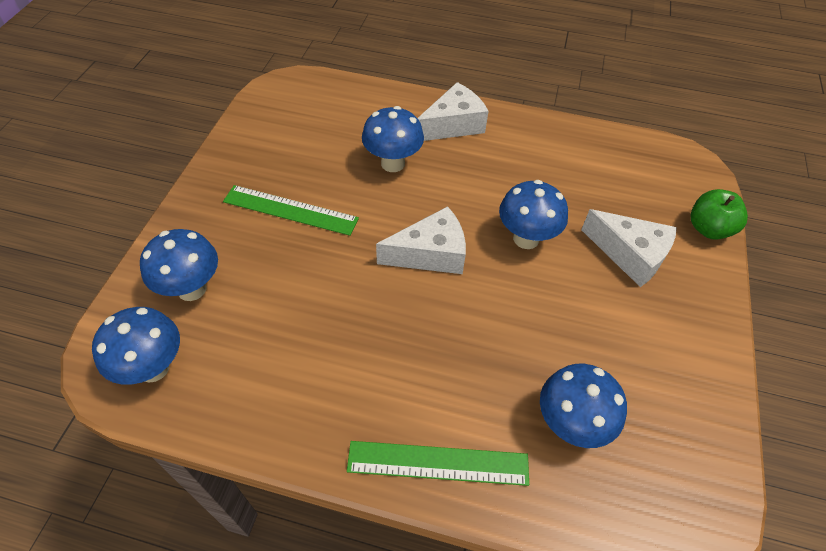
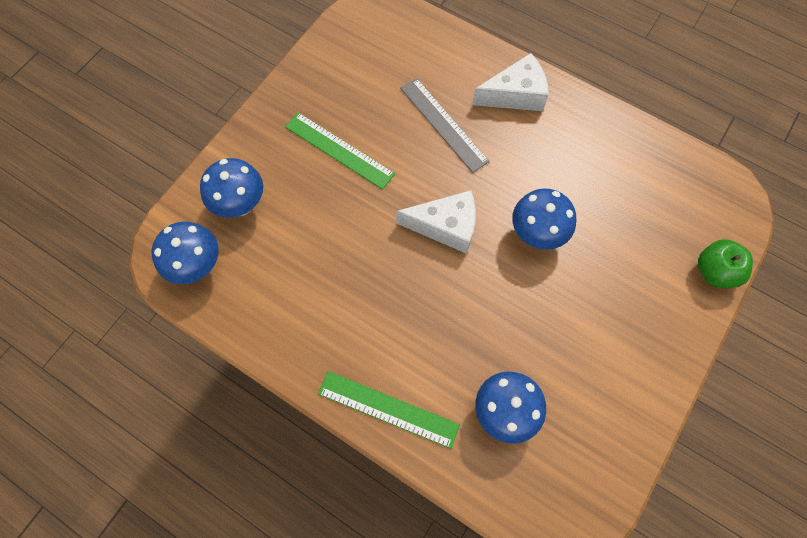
camera: 20 degrees right, 15 degrees up
blue mushroom [362,106,424,172] -> grey ruler [400,78,490,173]
white cheese [581,209,677,287] -> none

